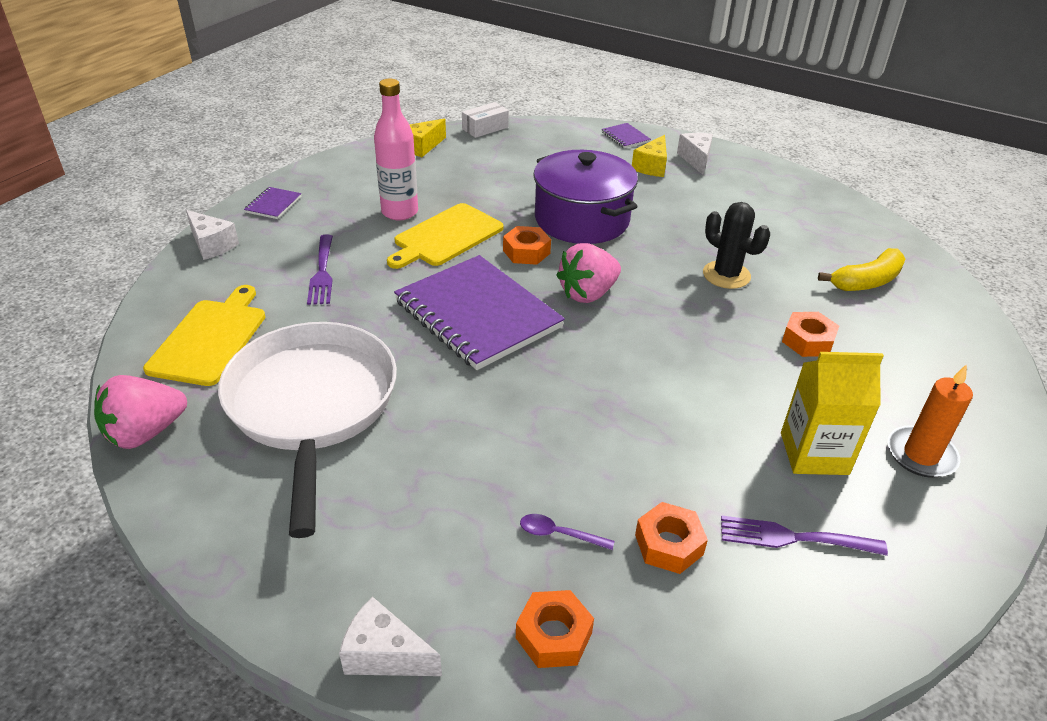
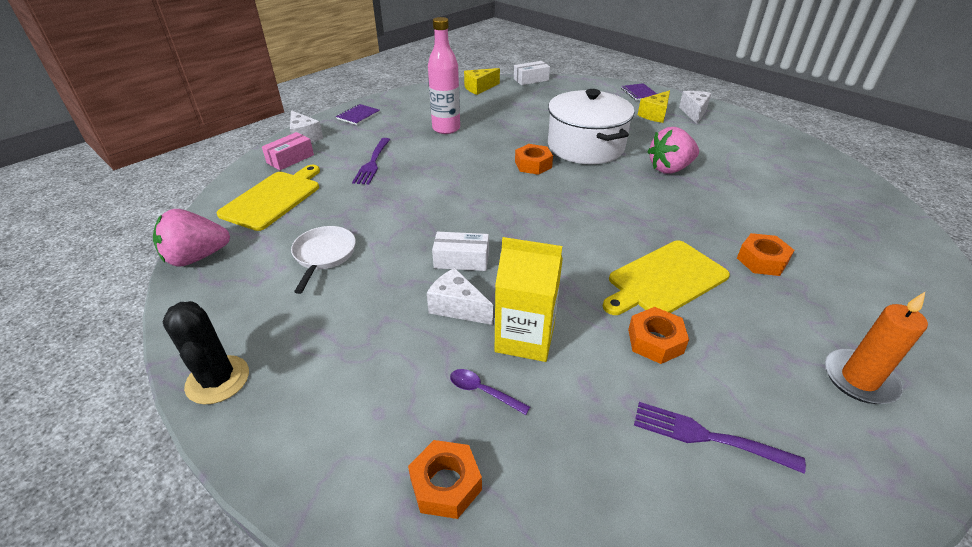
camera: 15 degrees right, 0 degrees up
white pan [218,322,397,538] -> white pan [291,226,356,294], size x0.45
white cheese [339,597,442,676] -> white cheese moved to [427,268,493,325]
yellow cutting board [387,203,504,269] -> yellow cutting board moved to [603,240,730,315]
purple notebook [394,255,565,370] -> none
purple pot [533,150,638,244] -> white pot [548,89,634,164]
pink strawberry [556,243,621,303] -> pink strawberry moved to [647,127,699,174]
orange nut [635,502,708,574] -> orange nut moved to [628,307,689,364]
black cactus [703,202,770,289] -> black cactus moved to [163,301,249,405]
yellow carton [781,352,884,475] -> yellow carton moved to [495,237,563,362]
yellow banana [818,248,905,291] -> none
none -> pink box [262,132,314,170]
none -> white box [432,232,489,271]

